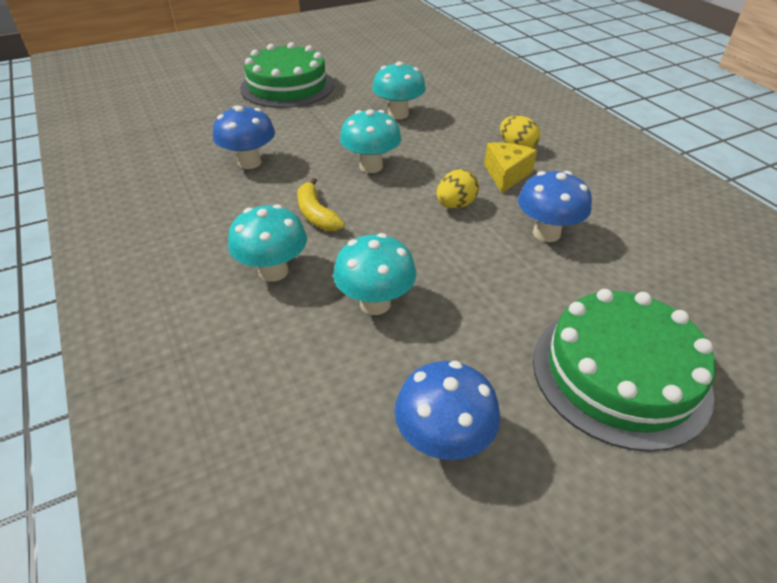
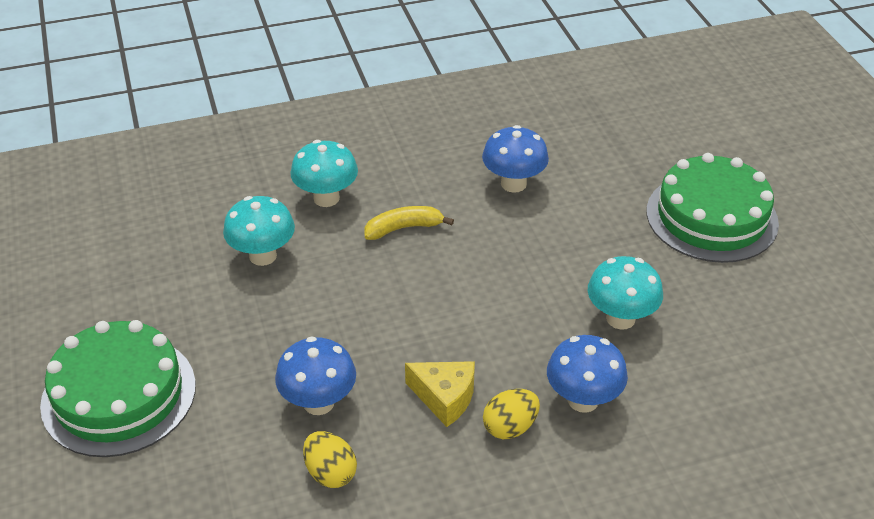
camera: 100 degrees right, 0 degrees up
turquoise mushroom [340,109,401,173] -> none
blue mushroom [394,361,500,460] -> blue mushroom moved to [547,335,628,413]
yellow egg [436,169,479,209] -> yellow egg moved to [303,431,357,488]

